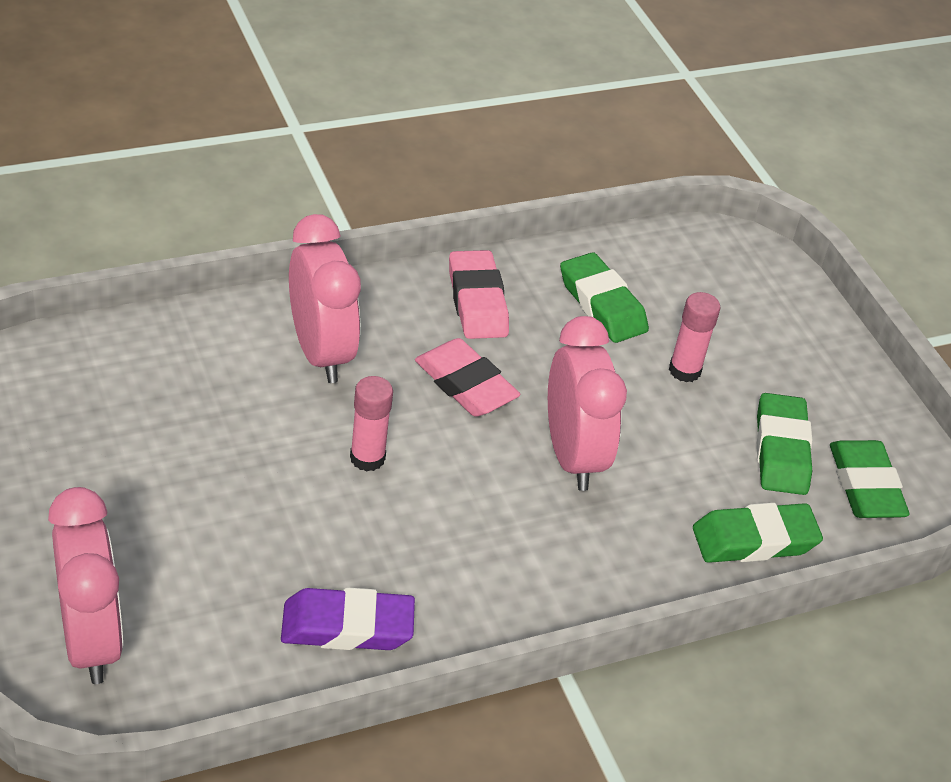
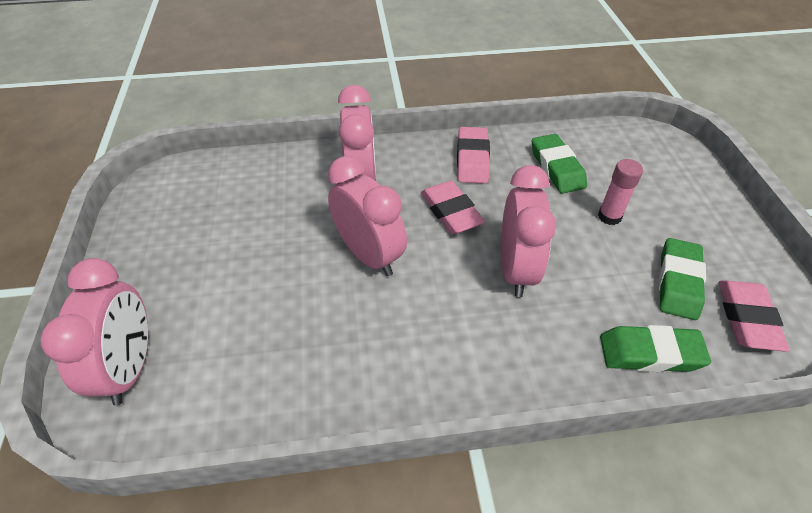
camera: 20 degrees right, 5 degrees up
purple eraser [281,588,415,650] -> none
pink glue stick [350,376,393,471] -> pink clock [328,156,407,276]
green eraser [830,440,910,518] -> pink eraser [719,280,790,352]

